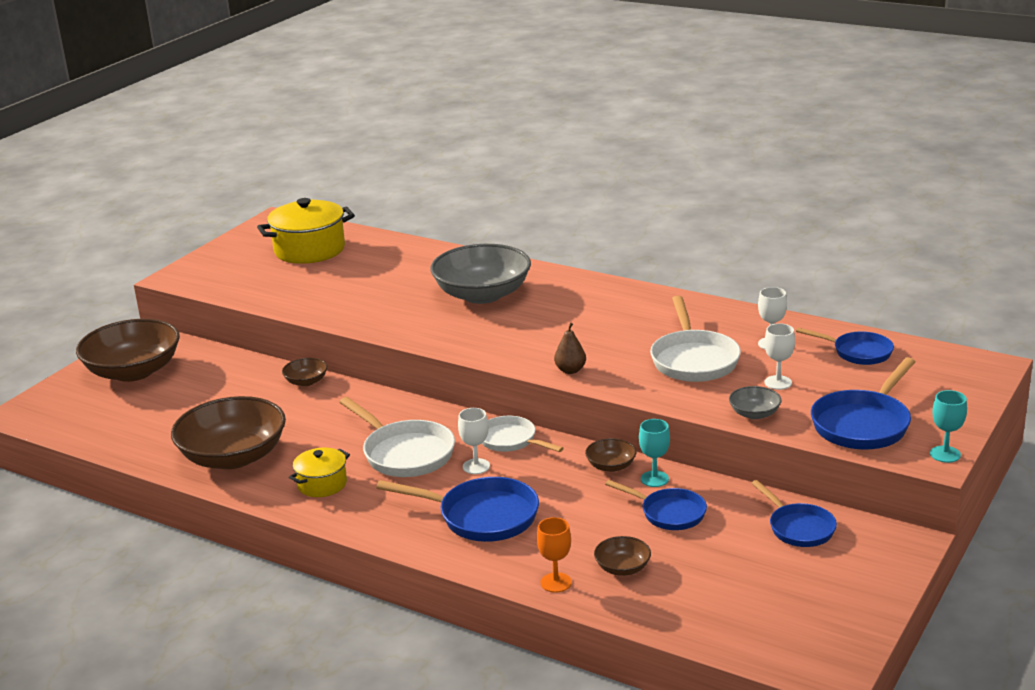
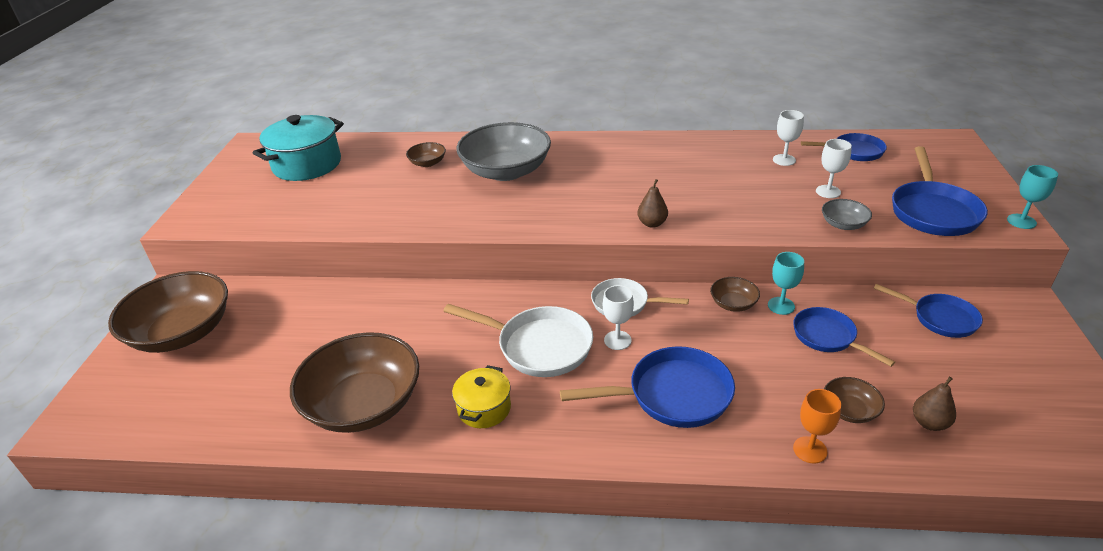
camera: 25 degrees left, 10 degrees up
yellow pot [257,198,355,264] -> turquoise pot [253,115,344,181]
brown bowl [282,358,327,386] -> brown bowl moved to [406,142,446,167]
blue pan [605,480,707,530] -> blue pan turned 135 degrees counterclockwise [793,307,895,367]
white pan [650,296,741,382] -> none
none -> brown pear [913,377,956,431]

